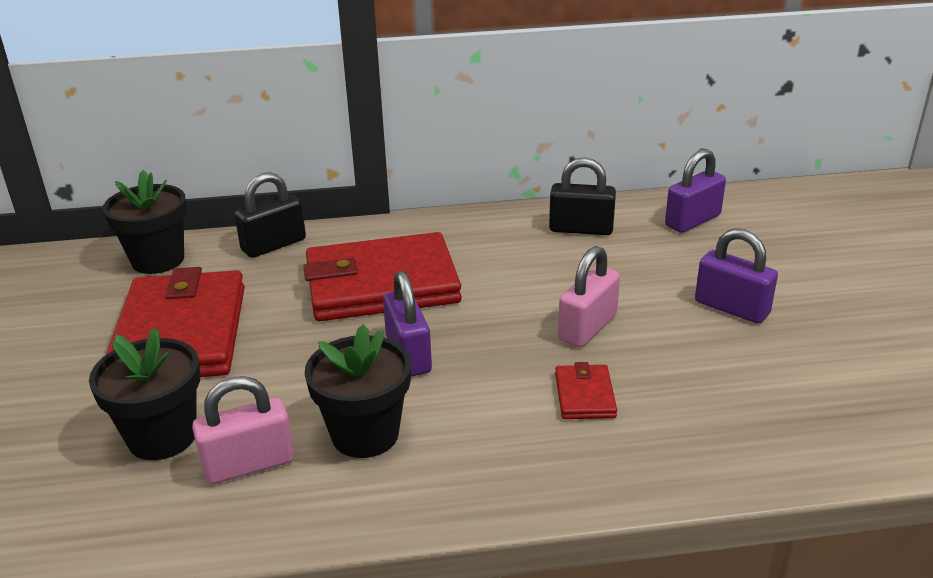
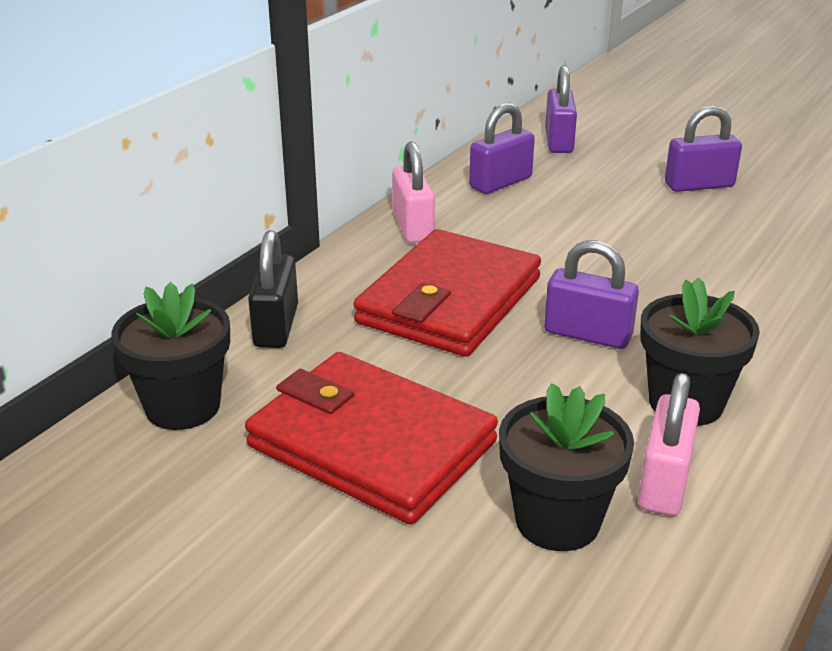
camera: 50 degrees left, 0 degrees up
black padlock [549,157,616,235] -> purple padlock [469,103,535,194]
red wallet [555,362,617,419] -> none
pink padlock [558,246,620,348] -> pink padlock moved to [392,141,435,243]

